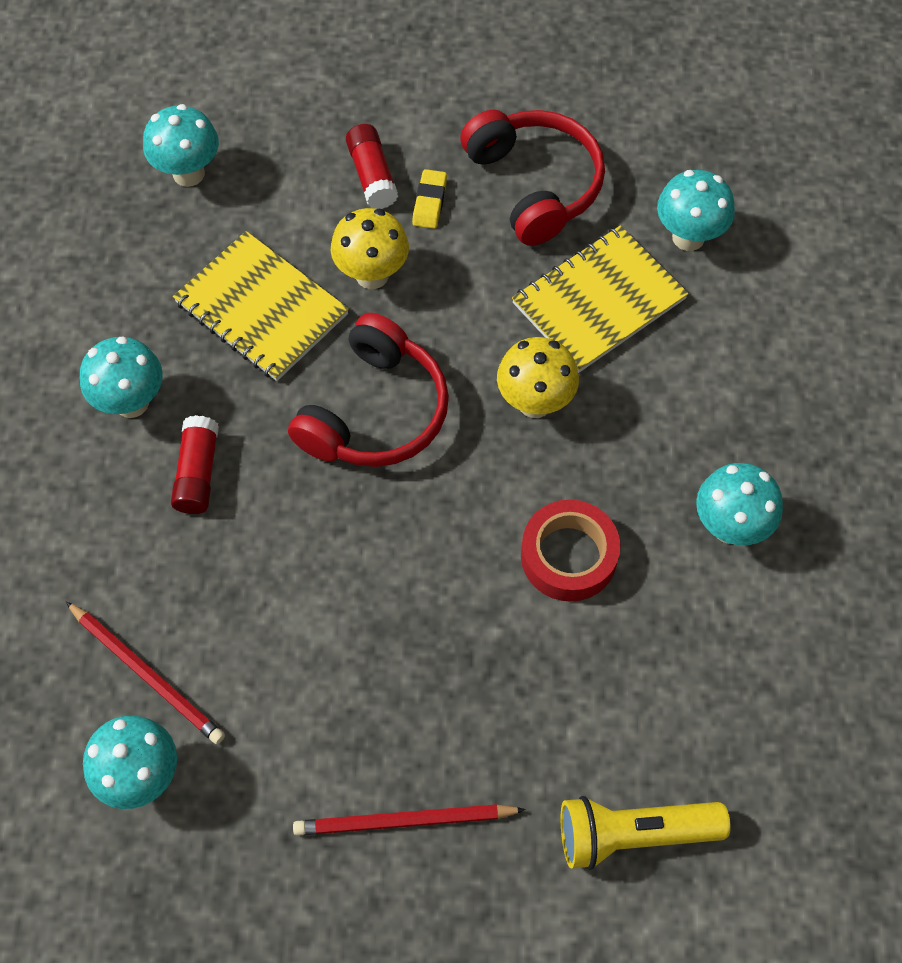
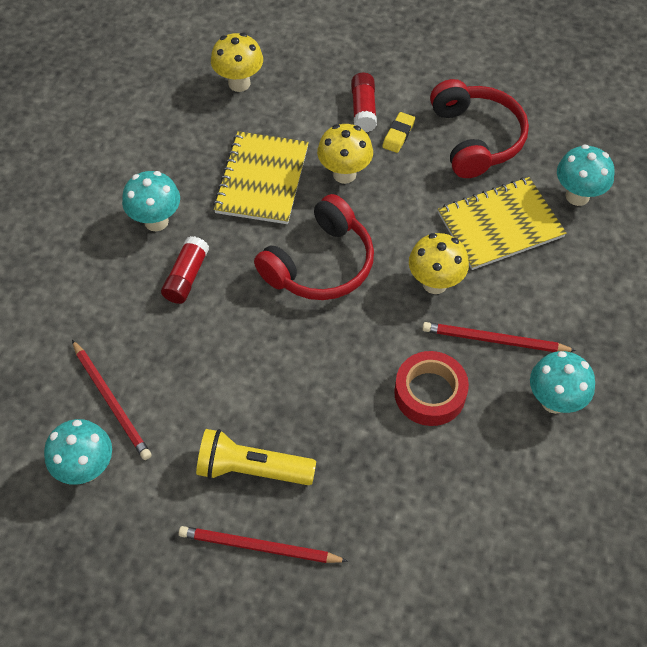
camera: 15 degrees right, 5 degrees down
turquoise mushroom [143,104,219,187] -> yellow mushroom [211,33,263,92]
yellow notebook [173,231,349,381] -> yellow notebook turned 45 degrees clockwise [213,131,309,224]
yellow flashlight [561,796,730,870] -> yellow flashlight moved to [196,429,316,485]
none -> red pencil [422,322,577,352]

